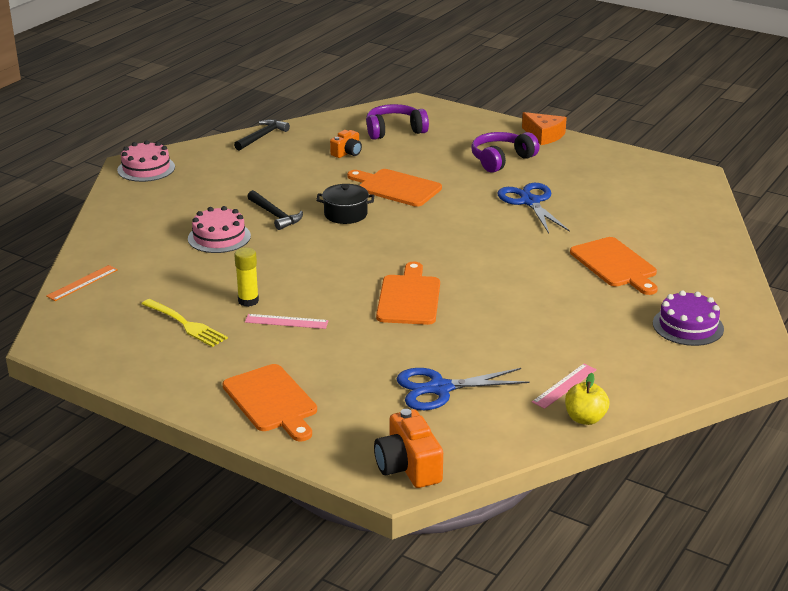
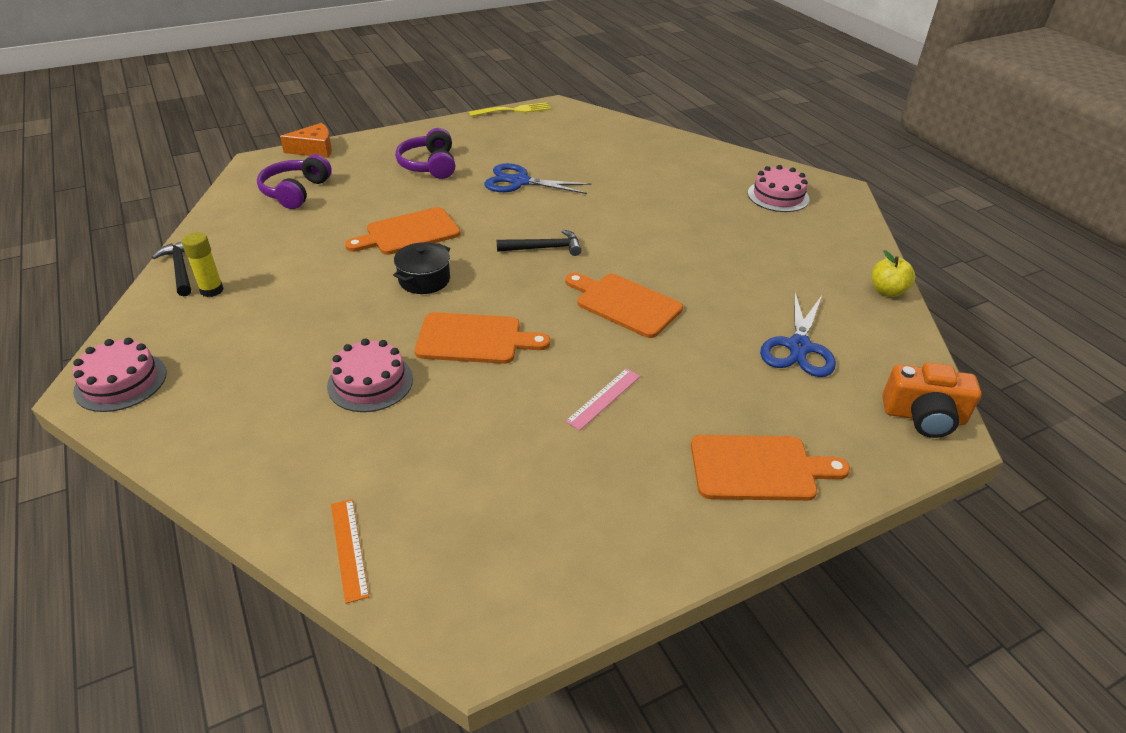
camera: 60 degrees left, 10 degrees up
yellow fork [142,299,228,347] -> yellow fork moved to [469,102,551,116]
yellow glue stick [234,247,259,307] -> yellow glue stick moved to [182,232,224,297]
black hammer [247,190,303,230] -> black hammer moved to [497,230,582,256]
orange camera [330,130,362,158] -> none
orange cheese [522,112,567,145] -> orange cheese moved to [280,123,332,158]
pink ruler [532,364,597,409] -> none
orange cutting board [570,237,658,295] -> orange cutting board moved to [415,312,550,364]
purple cake [653,290,724,346] -> pink cake [748,165,809,212]

